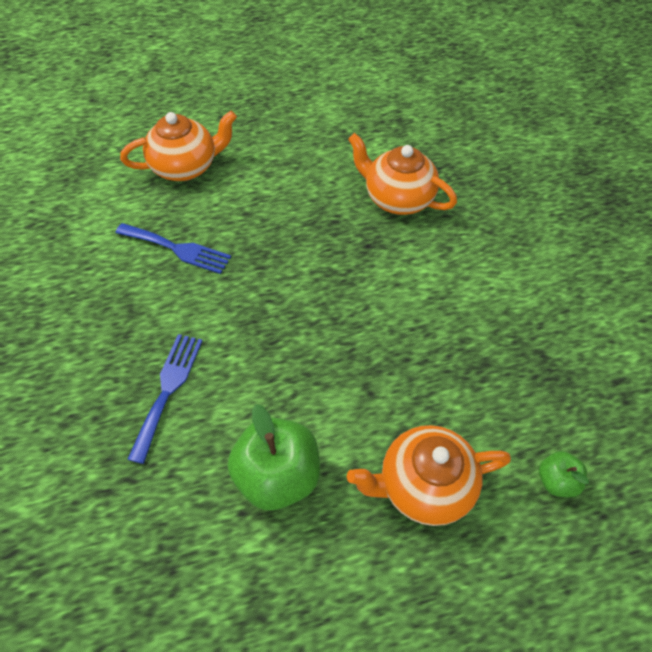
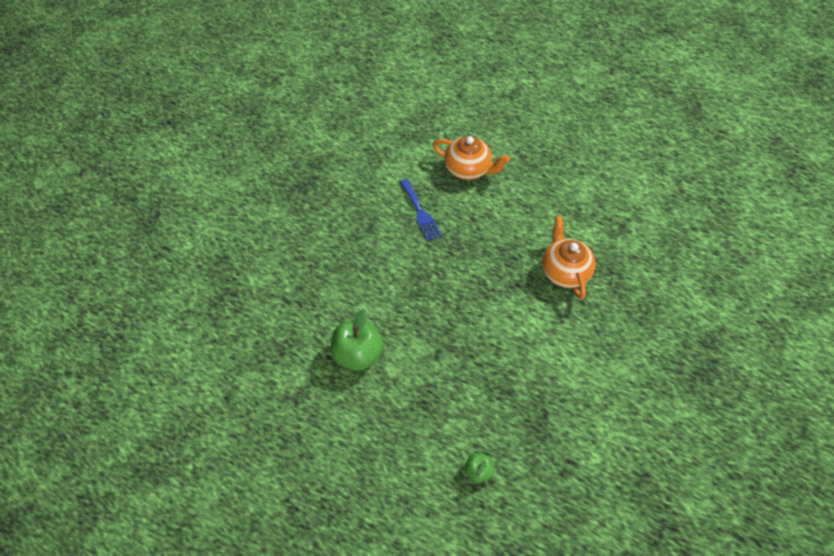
camera: 45 degrees right, 0 degrees up
blue fork [127,334,203,464] -> none
orange teapot [347,425,511,526] -> none

